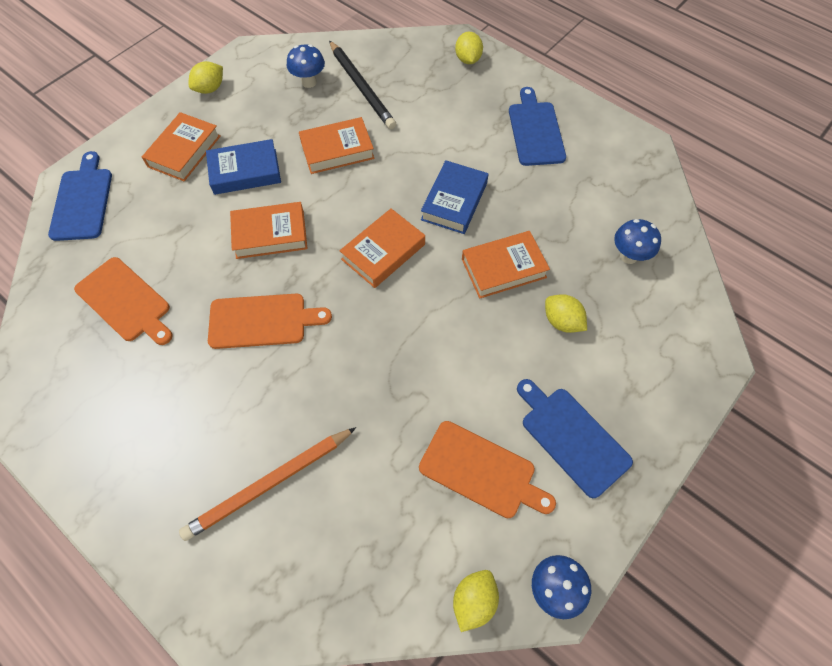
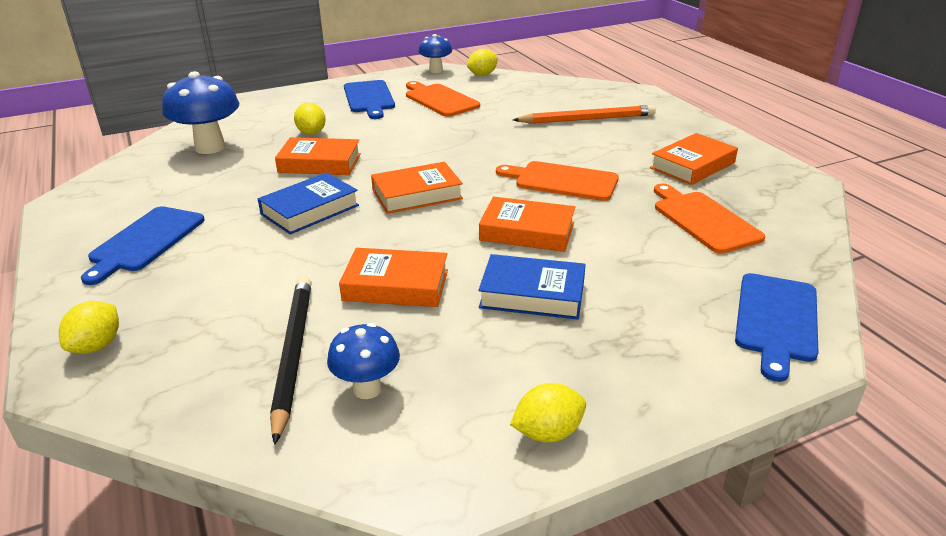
camera: 155 degrees left, 30 degrees down
orange book [142,112,221,181] -> orange book moved to [650,133,738,185]
blue mushroom [614,219,661,264] -> blue mushroom [162,71,239,154], size x1.70

